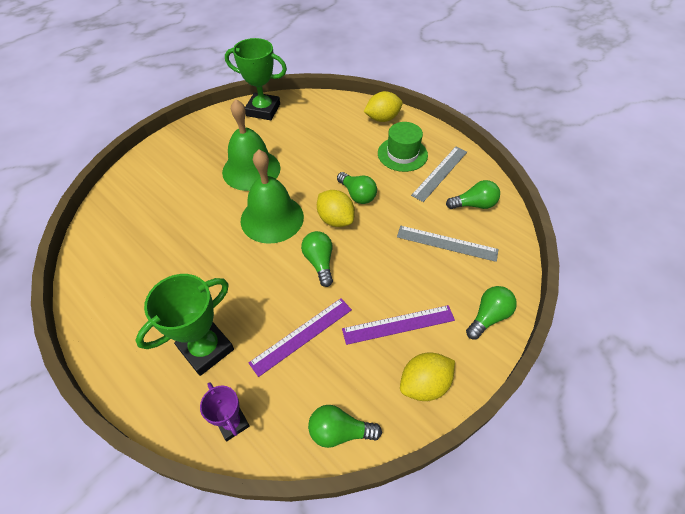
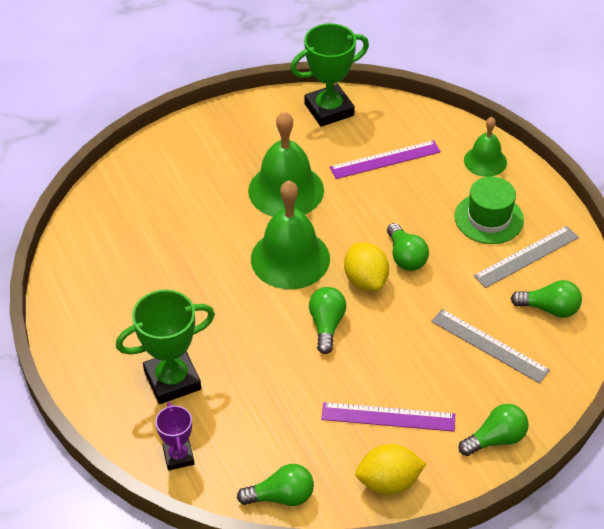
camera: 20 degrees right, 5 degrees down
green trophy [225,38,287,120] -> green trophy turned 60 degrees counterclockwise [291,23,369,127]
purple ruler [249,298,352,377] -> purple ruler moved to [330,140,441,179]
green light bulb [308,405,382,448] -> green light bulb turned 150 degrees clockwise [237,464,314,506]
yellow lemon [364,91,403,122] -> green bell [464,117,507,177]

